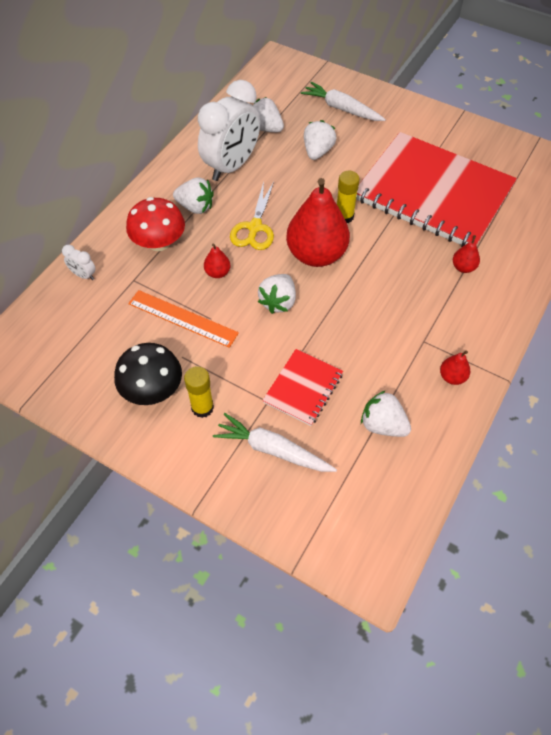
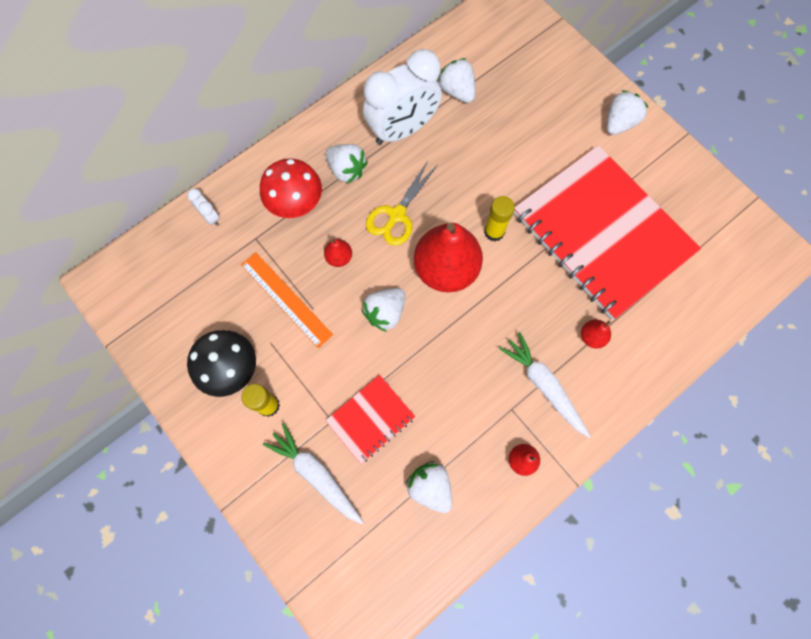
camera: 20 degrees right, 15 degrees up
white carrot [301,82,386,121] -> white carrot moved to [499,332,590,438]
white strawberry [304,120,336,160] -> white strawberry moved to [607,90,648,135]

